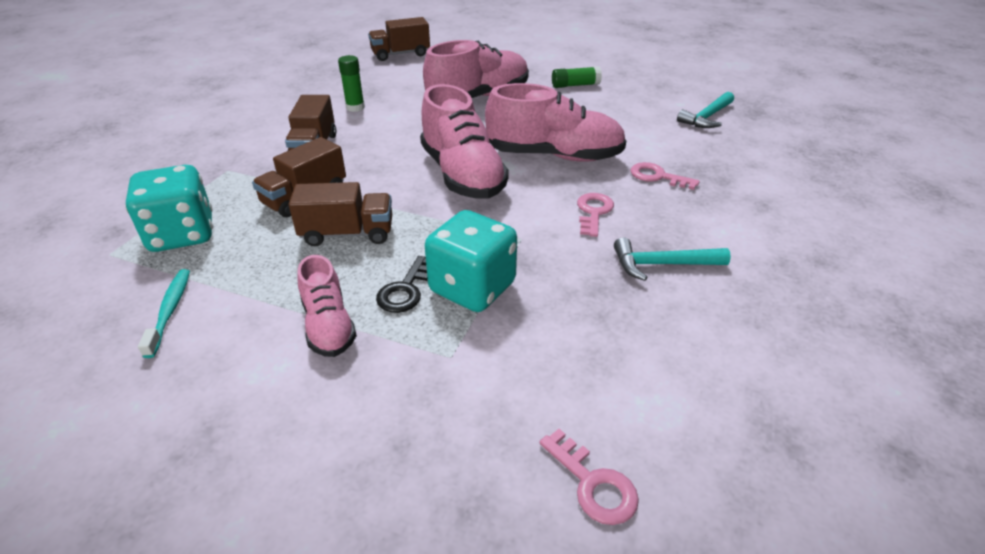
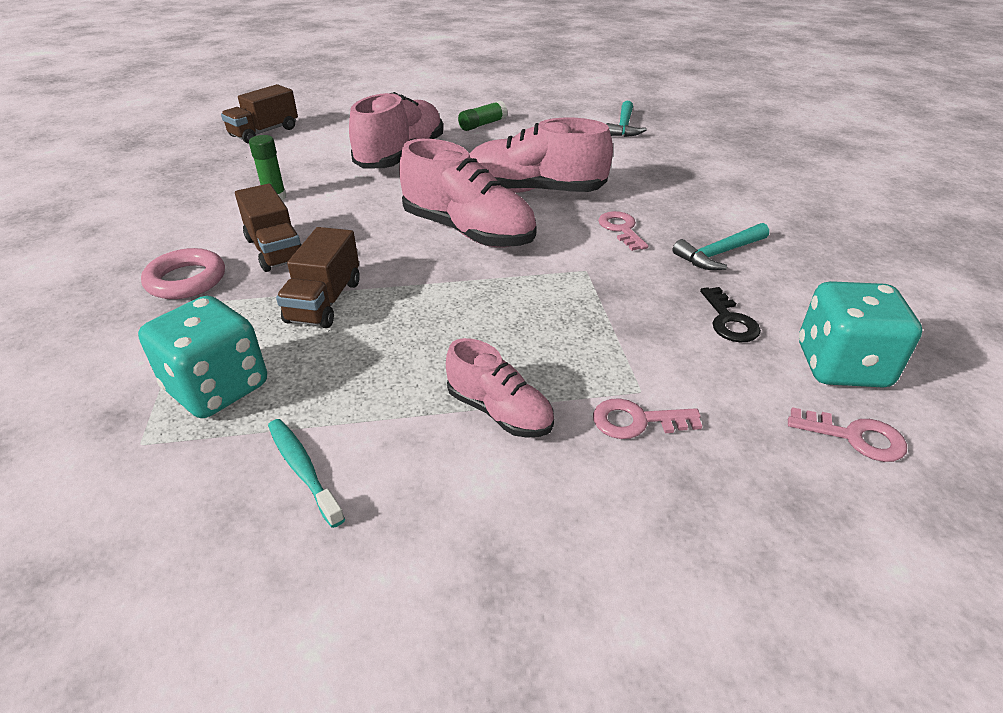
camera: 30 degrees left, 0 degrees up
brown truck [289,182,392,246] -> none
black key [376,256,428,313] -> black key moved to [700,287,761,342]
turquoise dice [425,210,517,312] -> turquoise dice moved to [799,281,922,388]
pink shoe [485,83,626,162] -> pink shoe turned 150 degrees counterclockwise [469,118,613,193]
pink key [630,162,700,190] -> pink key moved to [593,398,702,439]
none -> pink ring [141,248,225,299]

